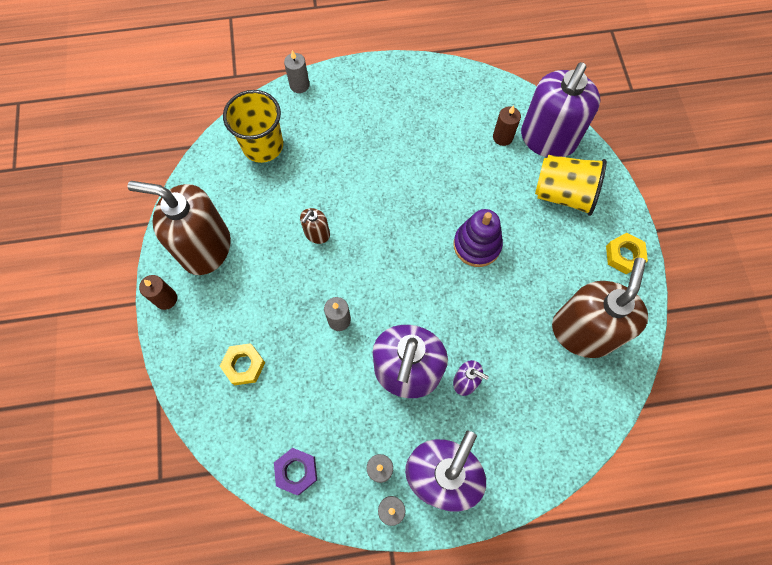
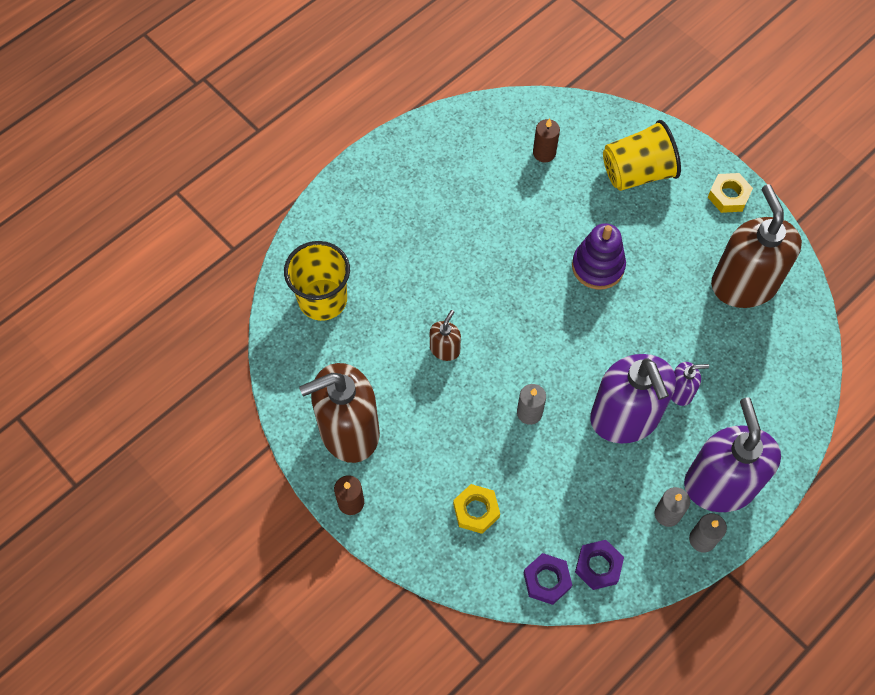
camera: 35 degrees left, 5 degrees down
grey candle [284,50,310,93] -> none
brown soap dispenser [300,208,330,244] -> brown soap dispenser turned 150 degrees counterclockwise [430,310,461,361]
purple soap dispenser [521,62,600,157] -> none
none -> purple nut [523,553,572,605]

